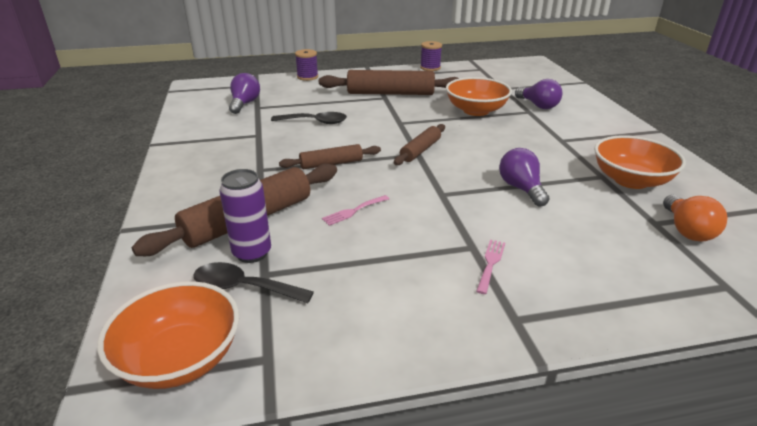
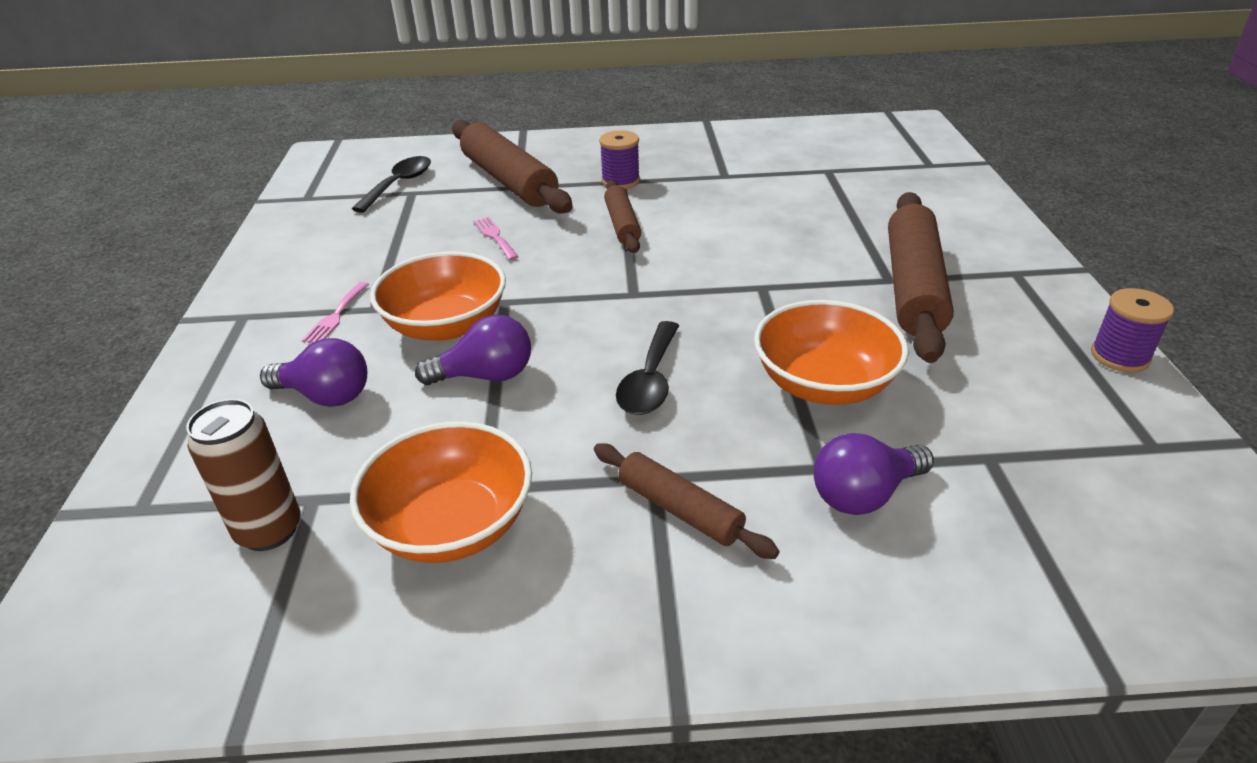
camera: 100 degrees right, 5 degrees up
orange bowl [97,281,239,389] -> orange bowl moved to [370,251,506,341]
purple can [219,169,271,263] -> none
purple light bulb [229,73,260,114] -> purple light bulb moved to [260,338,367,407]
black spoon [271,112,347,124] -> black spoon moved to [616,321,679,415]
purple spool [295,49,318,81] -> purple spool moved to [599,130,640,189]
brown rolling pin [394,124,445,165] -> brown rolling pin moved to [594,443,779,559]
pink fork [476,240,505,294] -> pink fork turned 75 degrees clockwise [302,282,369,343]
orange light bulb [663,195,728,241] -> brown can [186,399,301,551]

